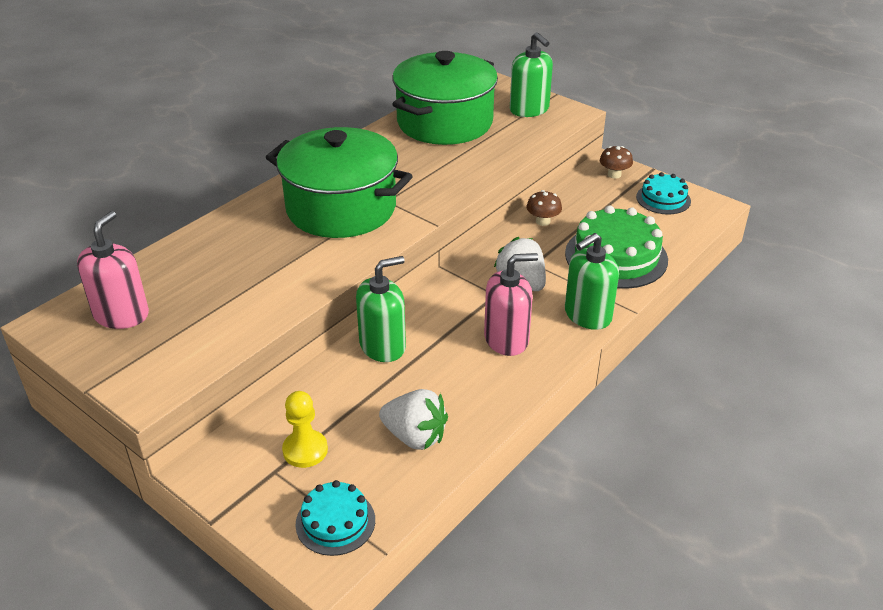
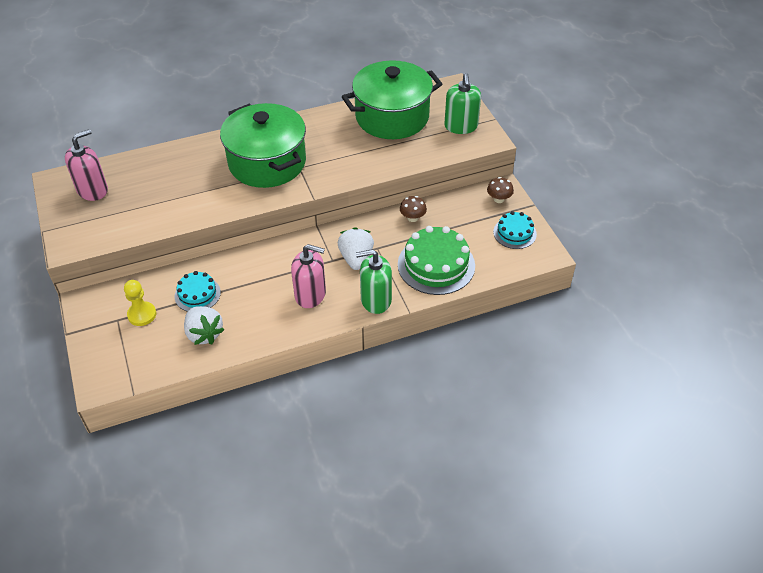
camera: 30 degrees right, 10 degrees up
turquoise cake [295,480,375,556] -> turquoise cake moved to [175,271,221,312]
green soap dispenser [356,256,406,362] -> none

